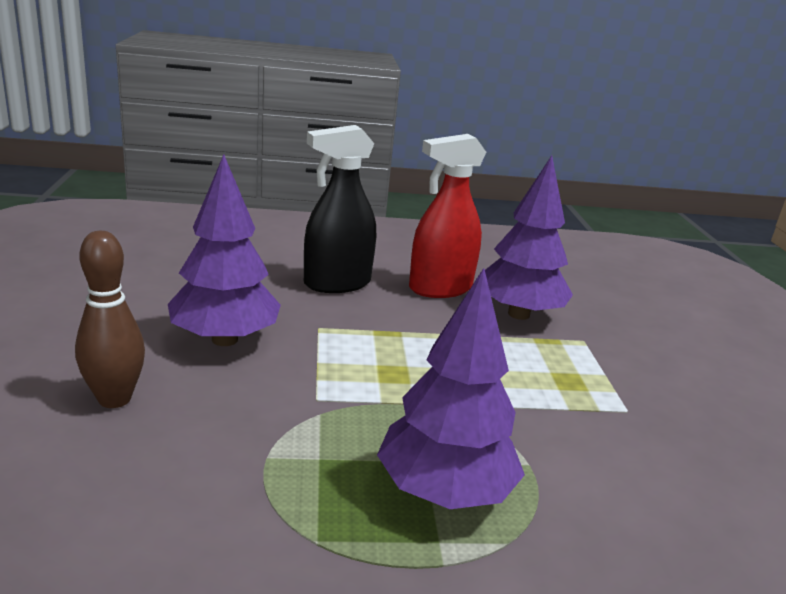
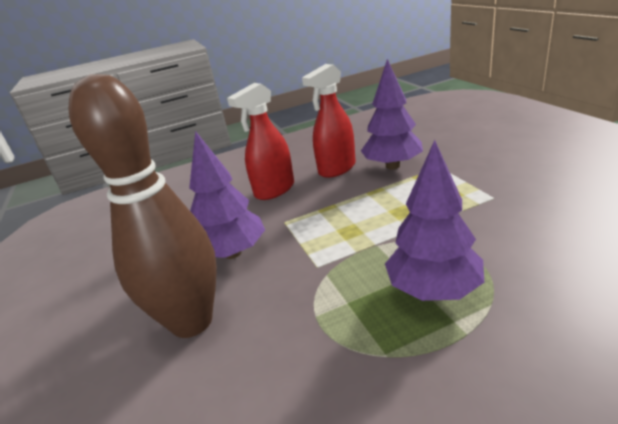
camera: 10 degrees left, 5 degrees up
brown bowling pin [75,231,145,408] -> brown bowling pin [68,74,217,338], size x1.92
black spray bottle [304,125,376,293] -> red spray bottle [227,83,294,200]

